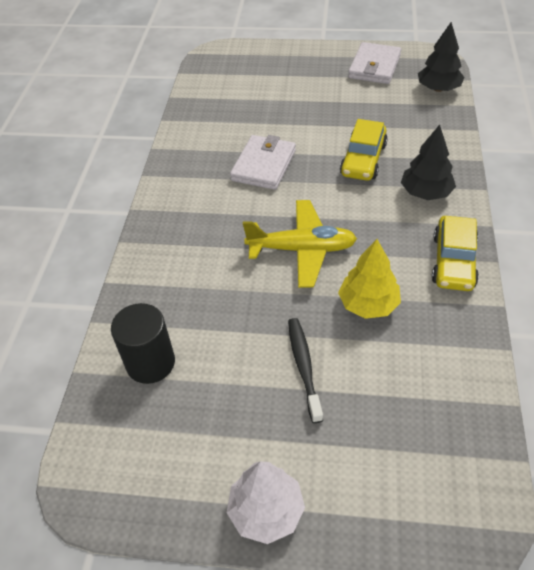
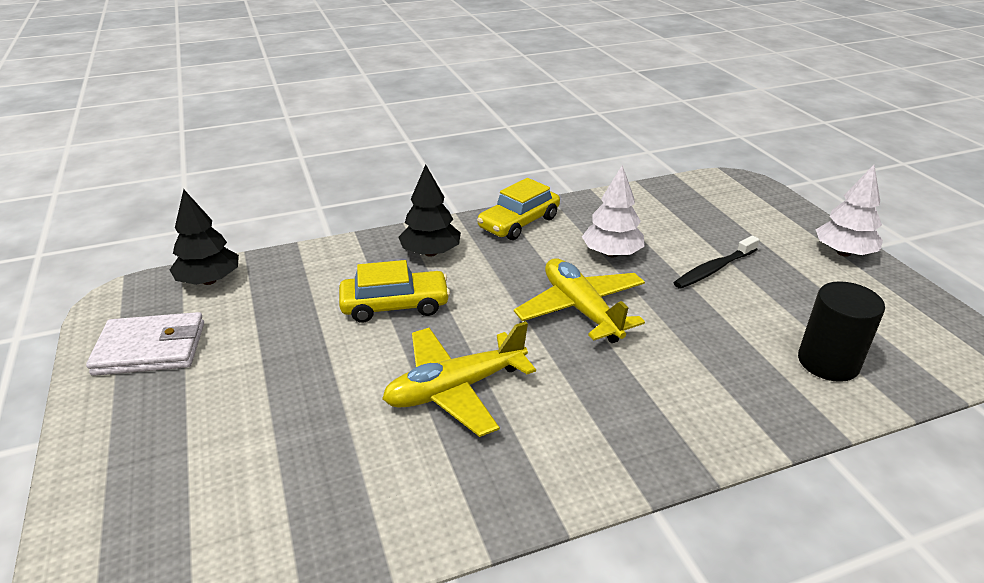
camera: 120 degrees left, 15 degrees down
white wallet [230,135,296,190] -> yellow plane [382,321,536,437]
yellow tree [338,239,401,319] -> white tree [582,165,645,257]
yellow car [432,216,479,291] -> yellow car turned 150 degrees clockwise [477,178,560,240]

